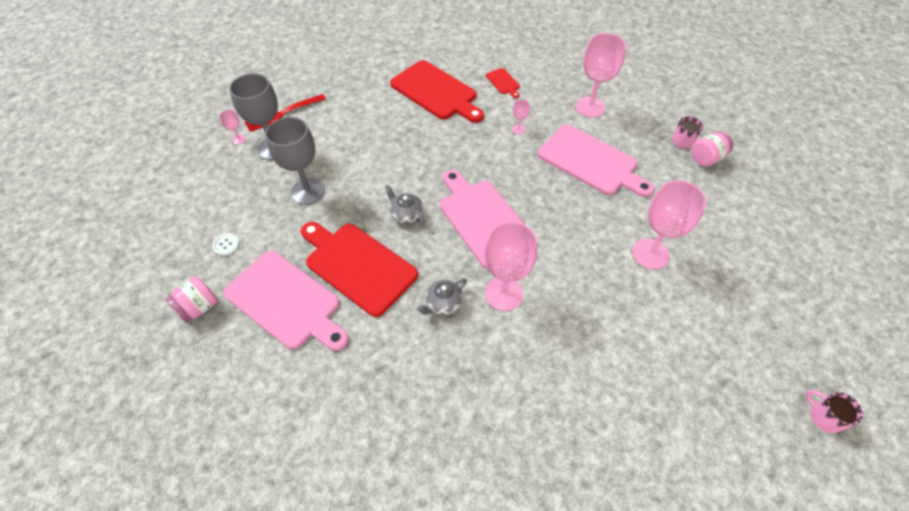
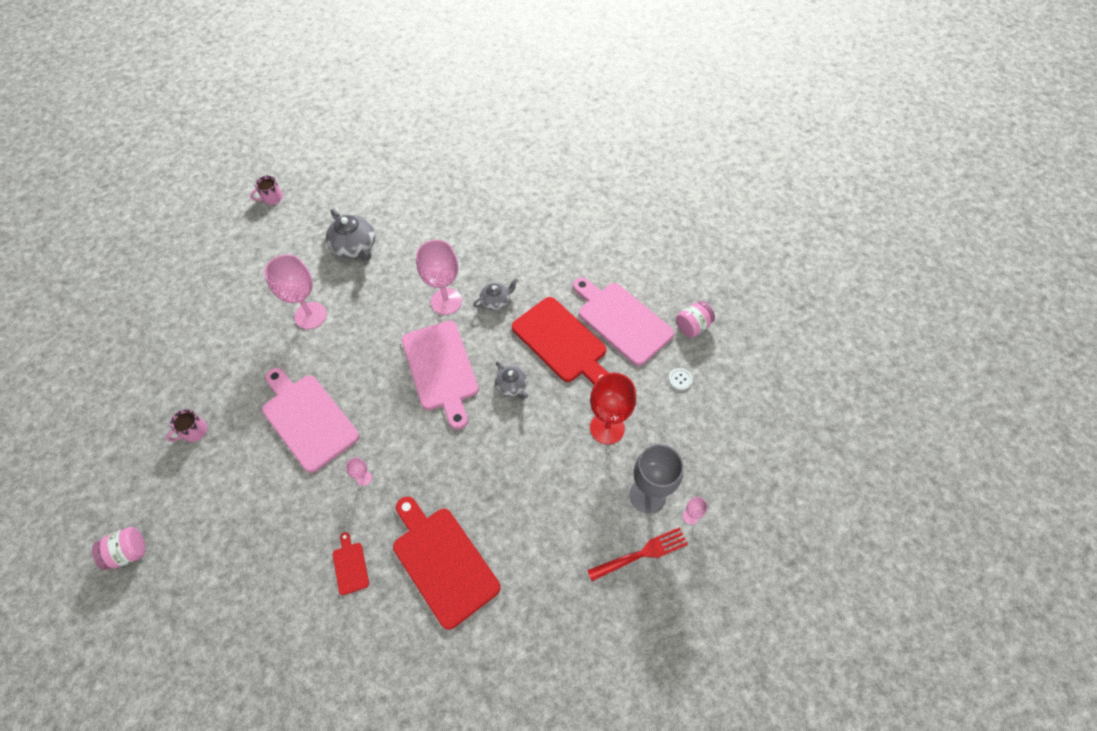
camera: 170 degrees left, 5 degrees up
grey goblet [265,117,325,205] -> red goblet [590,373,636,444]
pink goblet [575,33,626,118] -> none
pink jar [691,131,733,167] -> pink jar moved to [92,527,146,570]
pink mug [806,390,863,433] -> pink mug turned 90 degrees clockwise [250,176,283,205]
none -> grey teapot [326,209,375,261]

